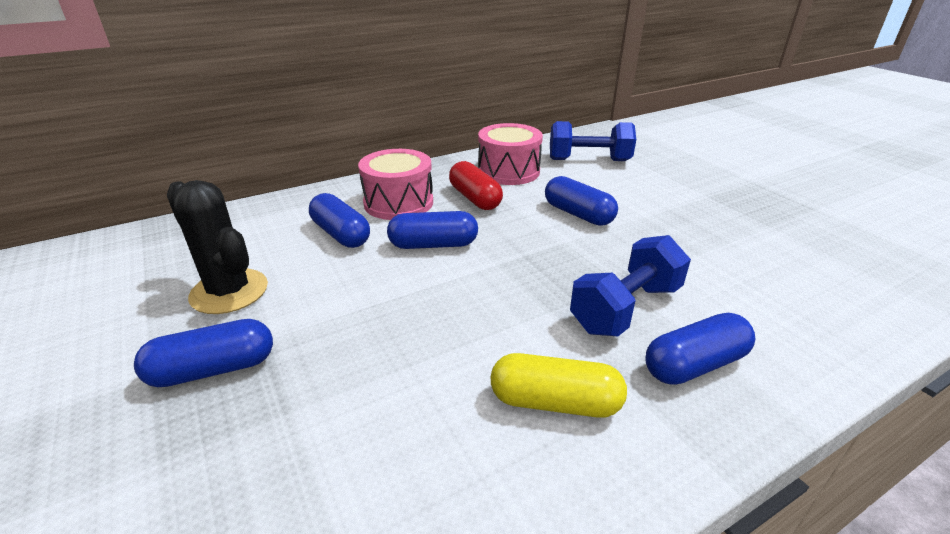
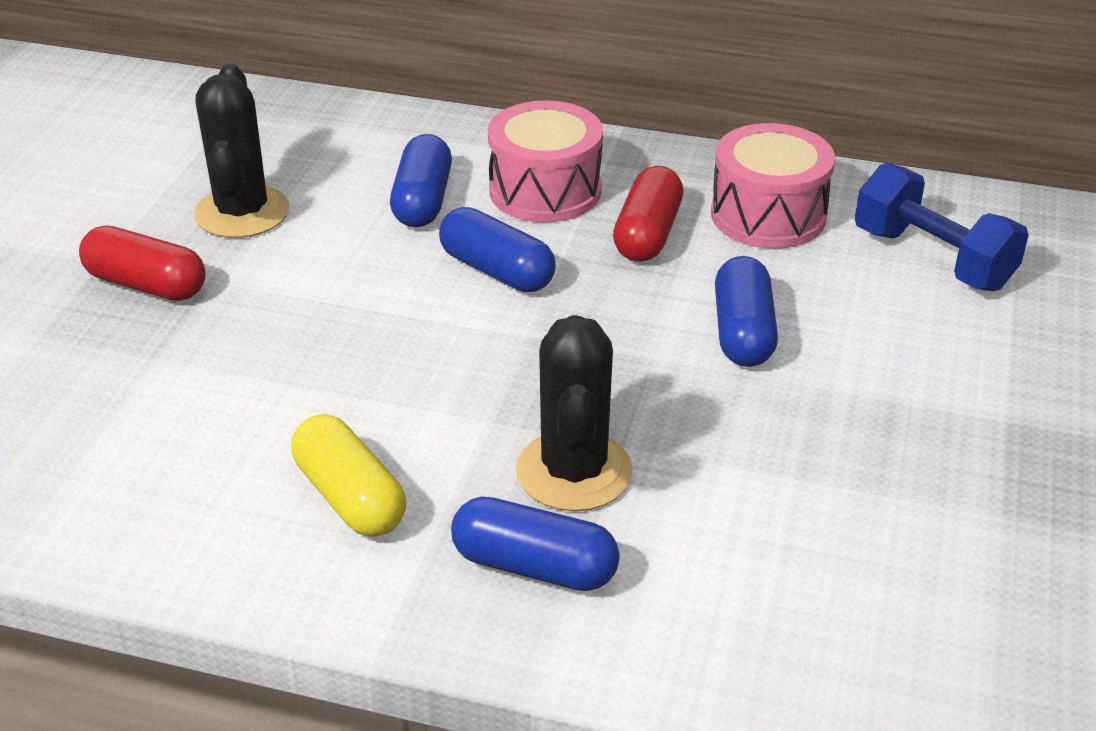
camera: 45 degrees right, 5 degrees up
blue capsule [134,319,273,387] -> red capsule [79,225,206,301]
blue dumbbell [570,235,691,336] -> black cactus [516,315,633,511]

